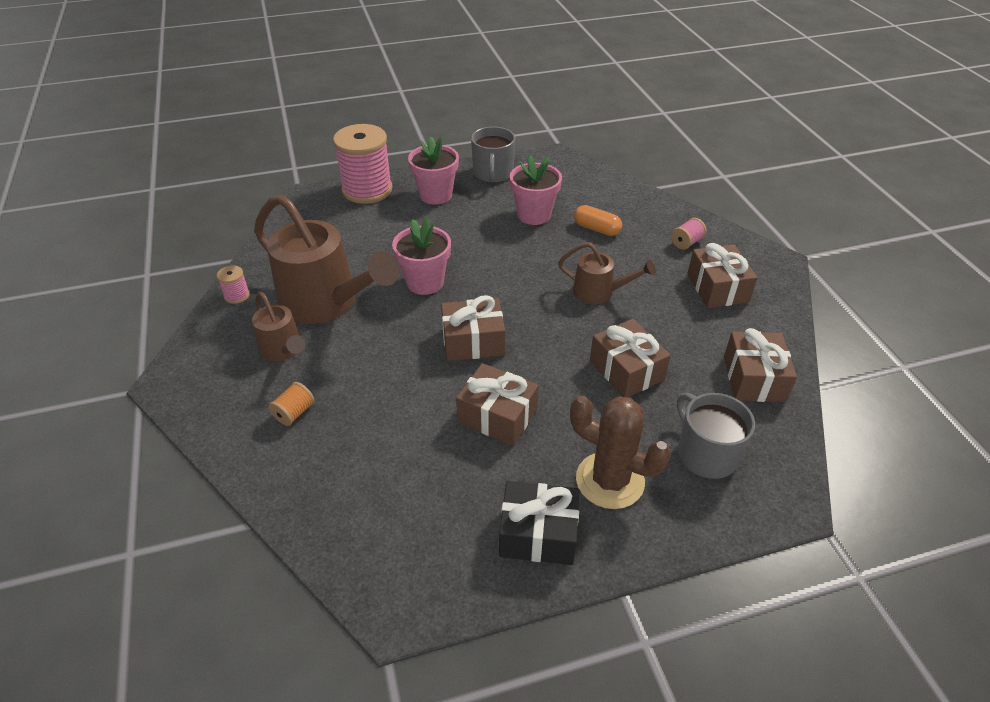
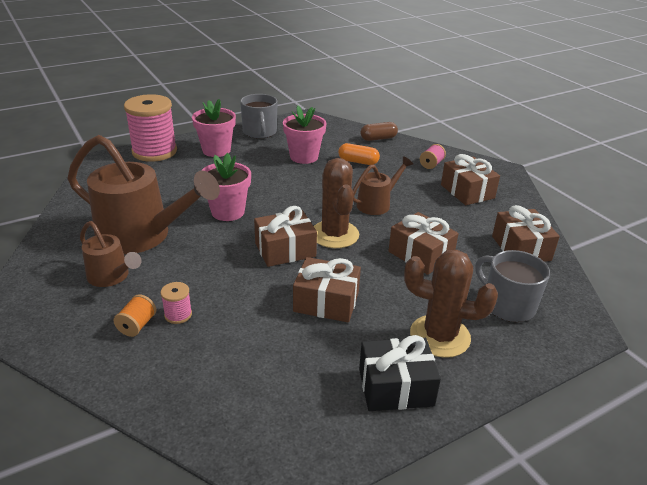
camera: 15 degrees left, 10 degrees down
pink spool [217,265,250,304] -> pink spool moved to [161,282,192,324]
brown watering can [558,242,656,304] -> brown watering can turned 45 degrees counterclockwise [353,156,413,215]
none -> brown cactus [314,158,359,248]
none -> brown capsule [360,122,398,141]

